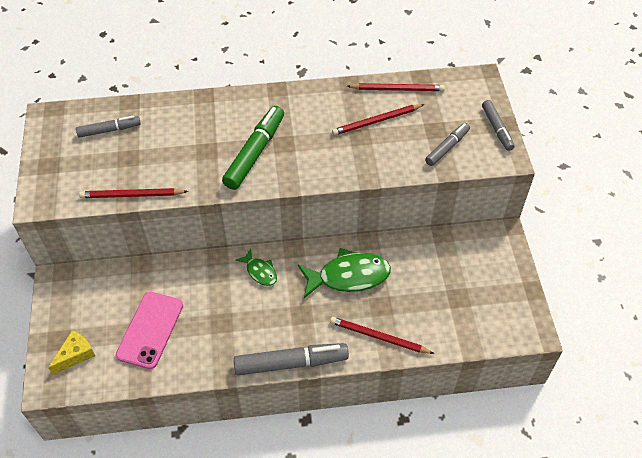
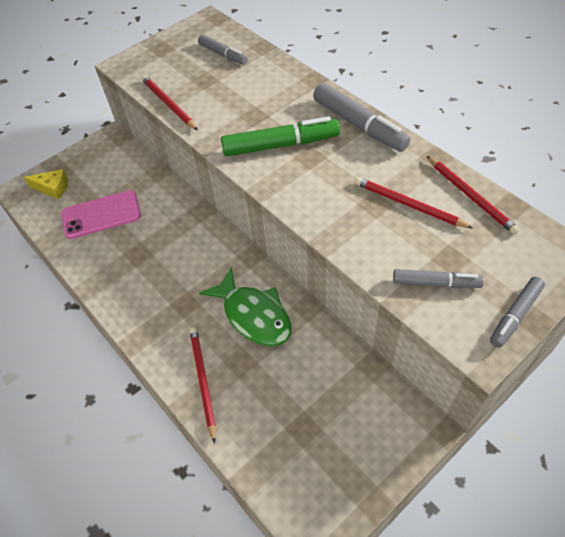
camera: 60 degrees right, 0 degrees up
grey marker [234,343,349,375] -> grey marker moved to [313,83,410,152]
green fish [235,249,277,286] -> none

